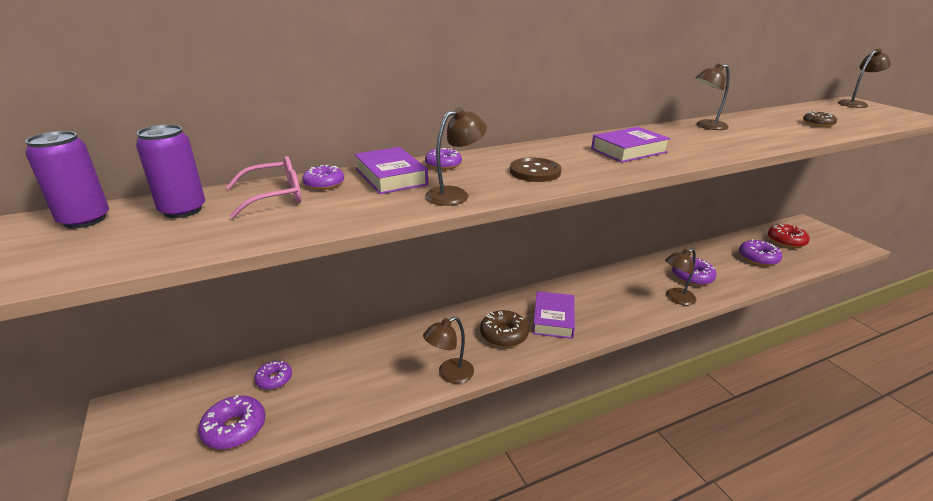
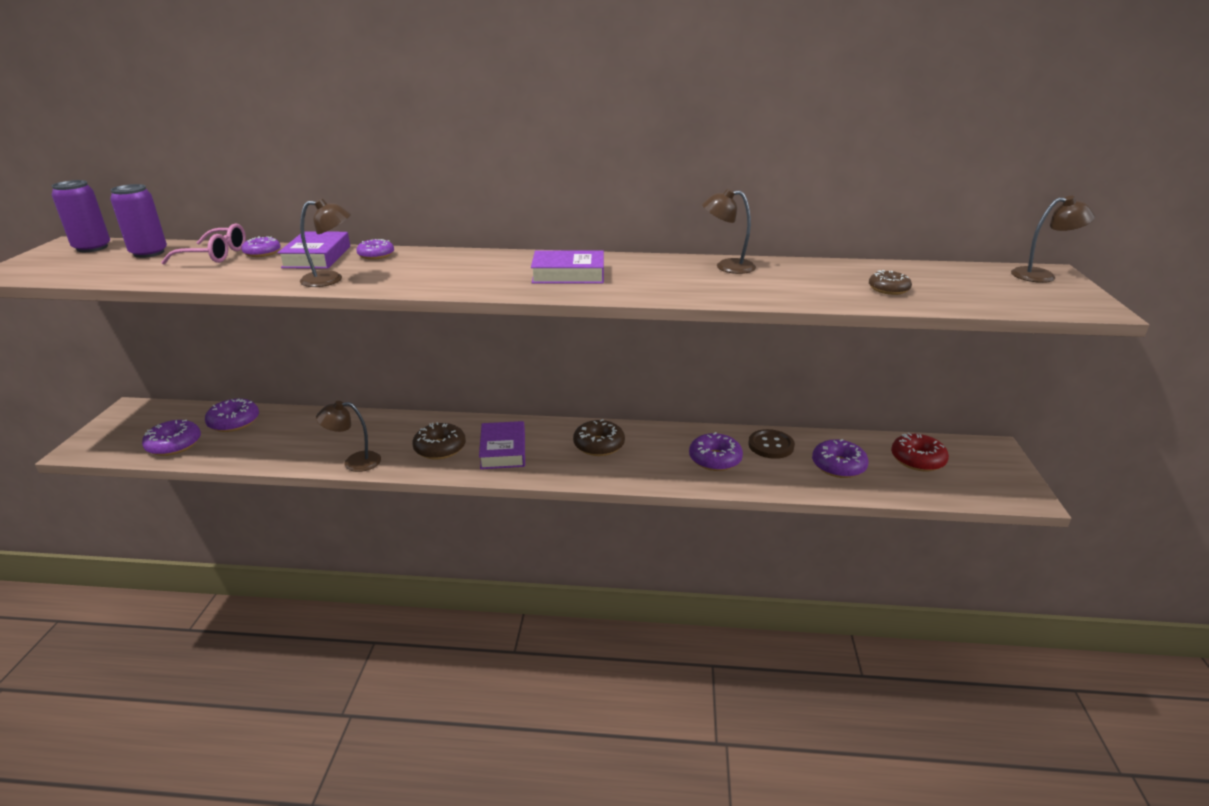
camera: 30 degrees right, 0 degrees up
purple donut [254,361,292,390] -> purple donut [205,399,259,432], size x1.55
brown button [510,157,561,182] -> brown button moved to [748,429,795,459]
purple book [533,291,575,339] -> purple book turned 45 degrees counterclockwise [479,421,525,469]
brown lamp [665,249,696,305] -> none
none -> brown donut [573,419,625,456]

